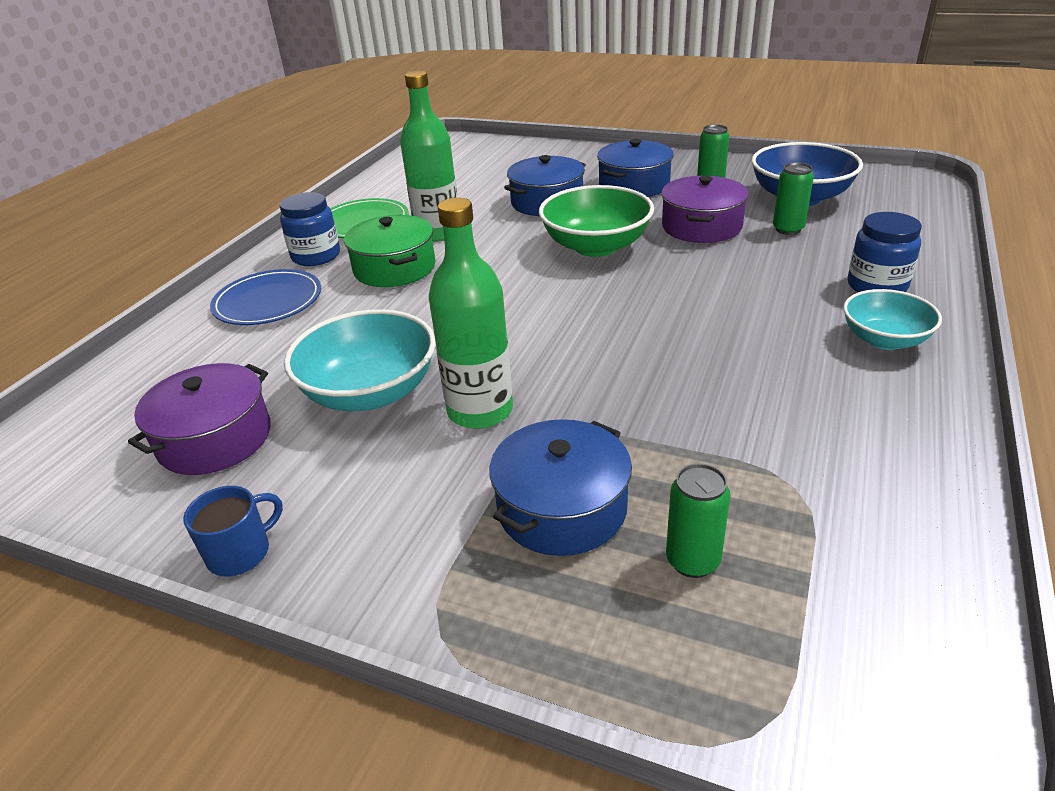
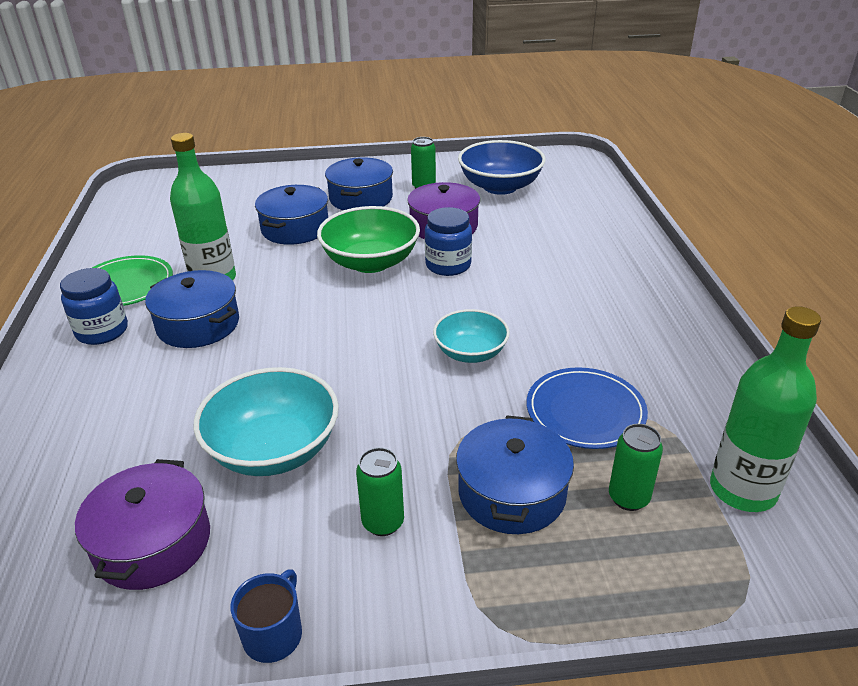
camera: 30 degrees left, 0 degrees up
blue plate [210,269,321,325] -> blue plate moved to [527,367,648,449]
green pot [344,215,436,287] -> blue pot [145,270,239,348]
green bottle [429,198,513,429] -> green bottle moved to [710,306,821,512]
green can [773,162,814,235] -> green can moved to [356,447,404,536]
turquoise bowl [843,289,942,350] -> turquoise bowl moved to [433,309,510,363]
blue jar [847,212,922,292] -> blue jar moved to [425,207,472,276]

